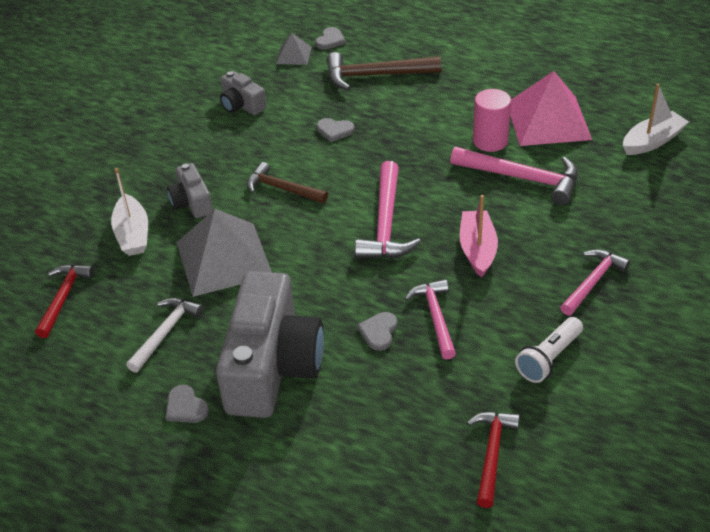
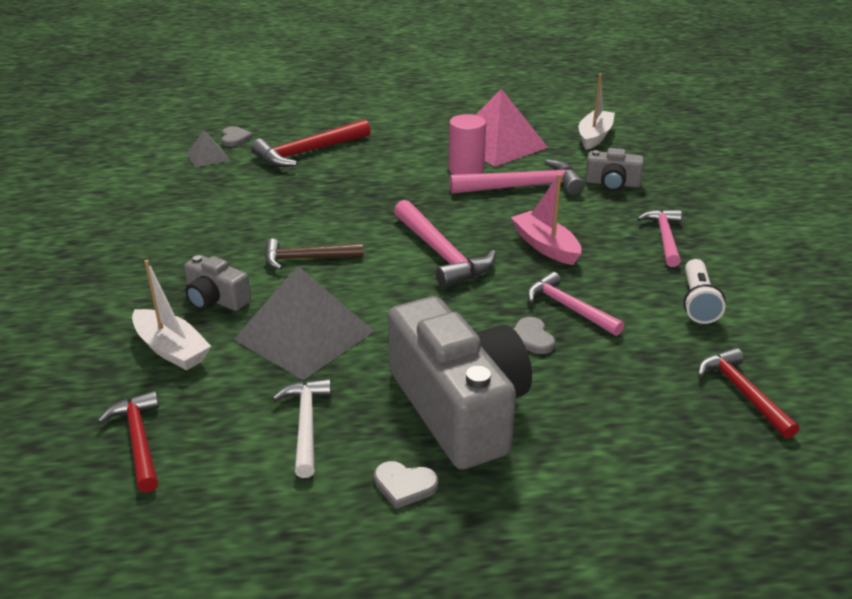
camera: 35 degrees left, 10 degrees down
grey camera [220,71,267,115] -> grey camera moved to [585,148,644,191]
grey heart [317,118,355,142] -> none
brown hammer [327,52,441,90] -> red hammer [251,119,371,167]

